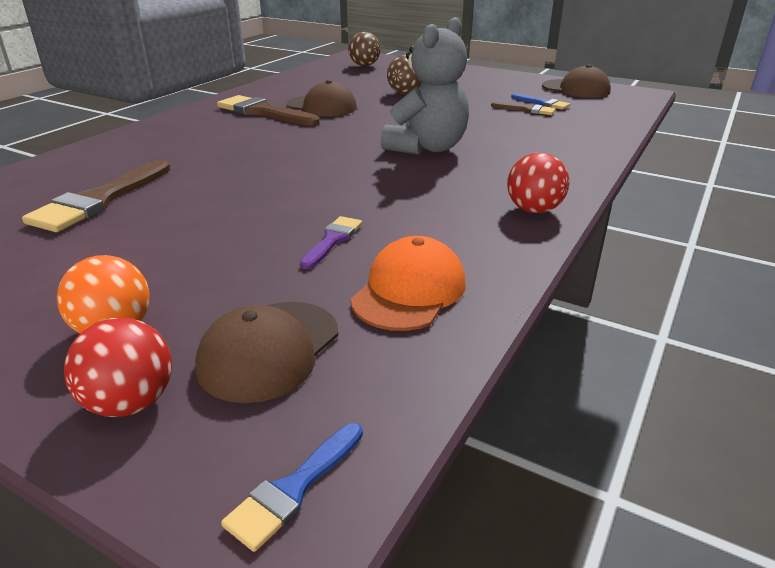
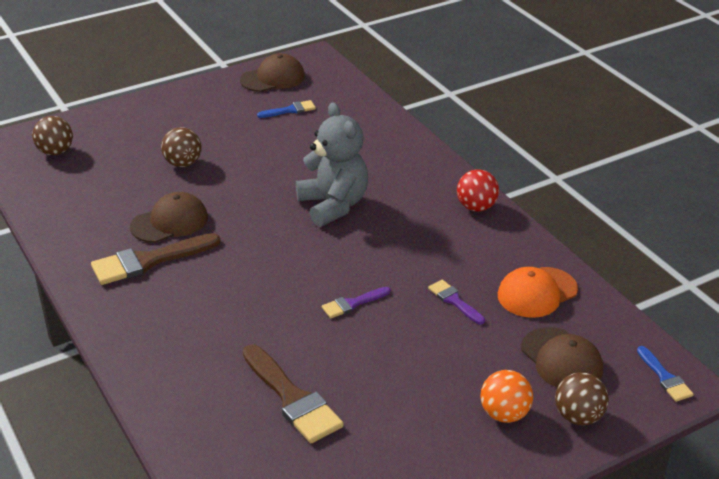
camera: 60 degrees left, 5 degrees up
red ball [64,318,172,417] -> brown ball [555,372,609,425]
orange cap [351,236,466,331] -> orange cap turned 90 degrees counterclockwise [498,267,578,318]
brown brush [491,102,555,115] -> none
none -> purple brush [322,287,391,318]

